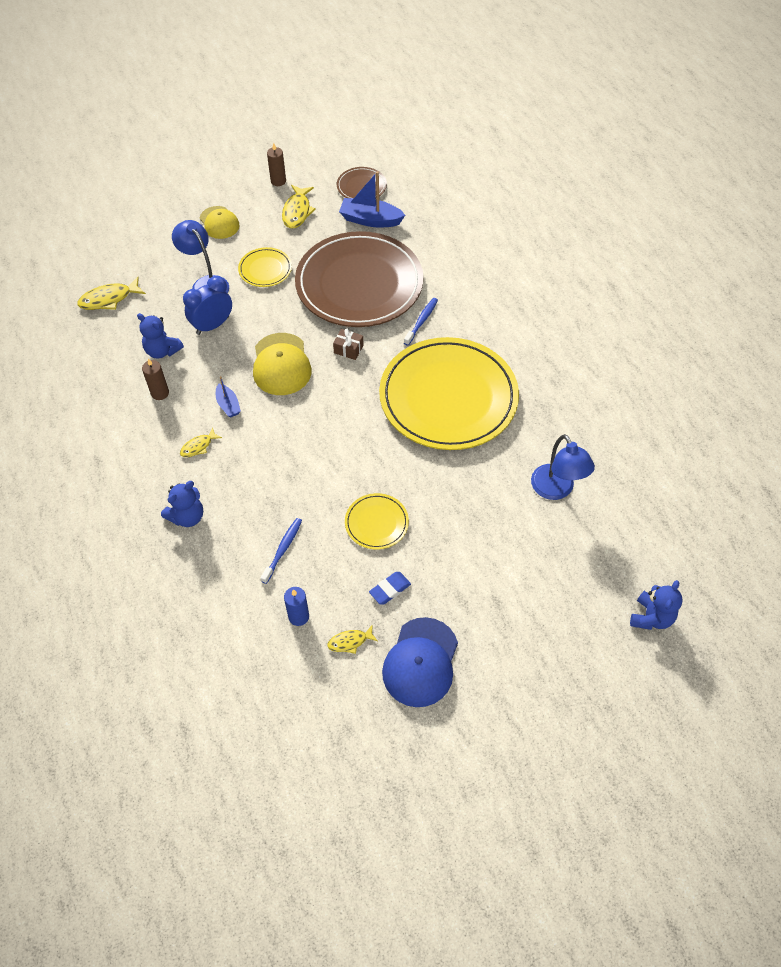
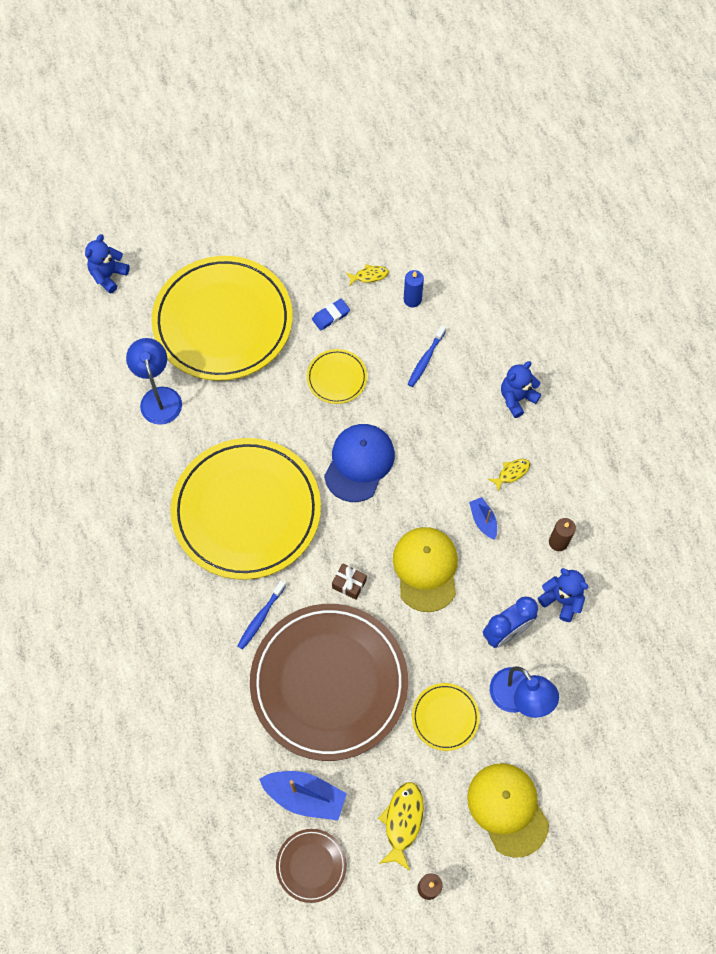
camera: 175 degrees left, 10 degrees up
yellow fish [77,277,146,310] -> none
yellow cap [200,206,240,239] -> yellow cap [467,763,549,858], size x1.50
blue cap [382,617,458,707] -> blue cap moved to [324,424,395,502]
none -> yellow plate [151,256,293,381]

